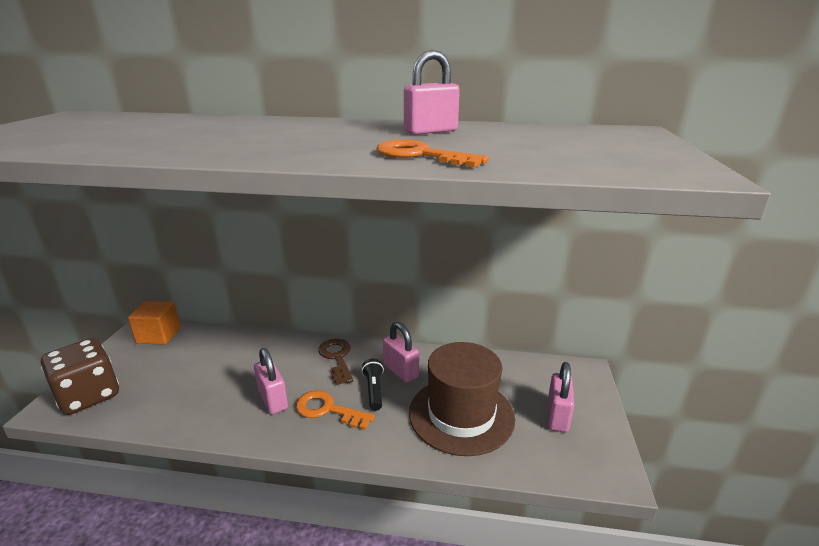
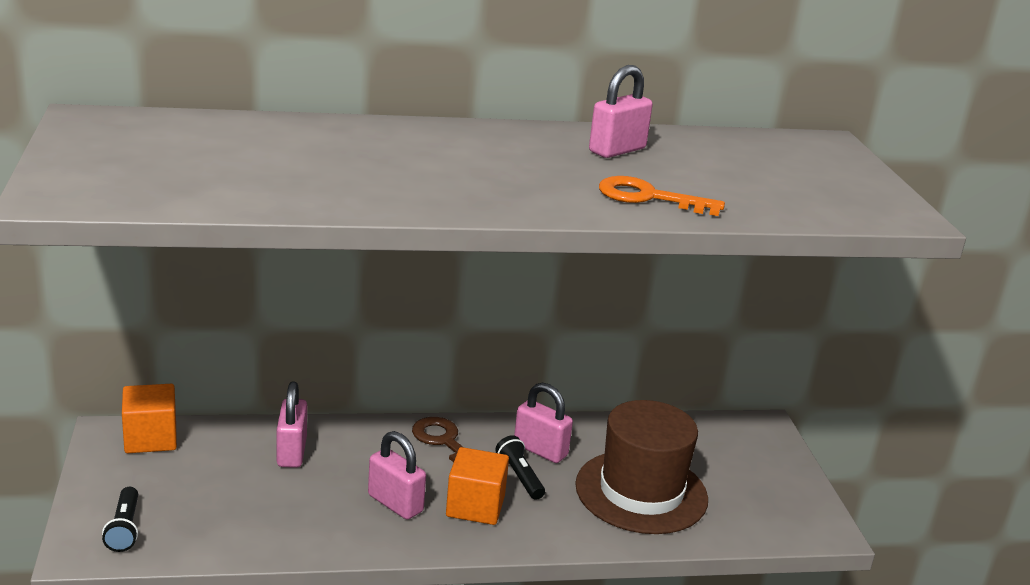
camera: 20 degrees left, 0 degrees up
brown dice [41,338,119,415] -> black flashlight [102,487,138,552]
orange key [296,390,375,430] -> orange cube [446,447,509,525]
pink padlock [548,362,574,432] -> pink padlock moved to [277,382,307,468]

